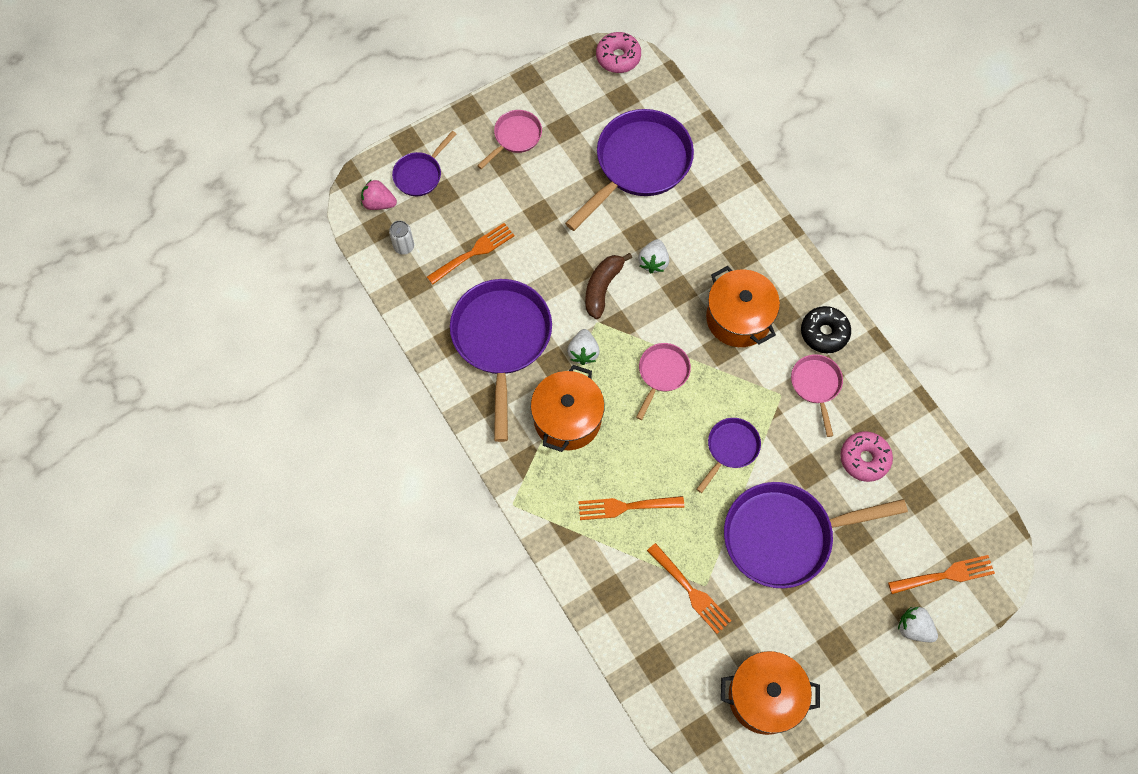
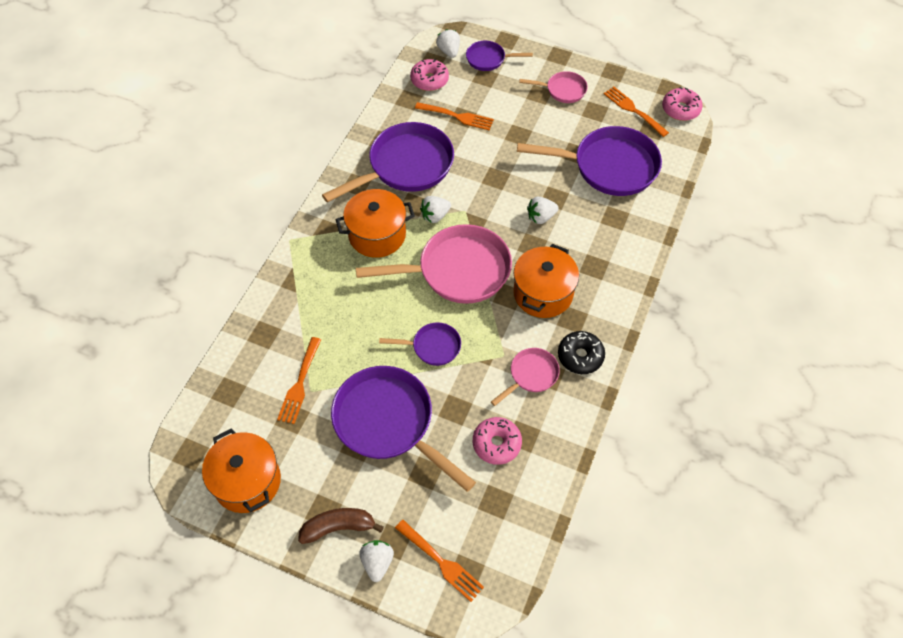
camera: 55 degrees right, 10 degrees down
pink strawberry [361,179,397,210] -> white strawberry [436,29,460,58]
white can [389,221,414,255] -> pink donut [410,59,449,91]
orange fork [578,496,684,520] -> orange fork moved to [604,87,669,137]
brown banana [585,253,632,319] -> brown banana moved to [298,508,384,544]
pink pan [636,343,691,420] -> pink pan [356,224,512,304], size x1.99

